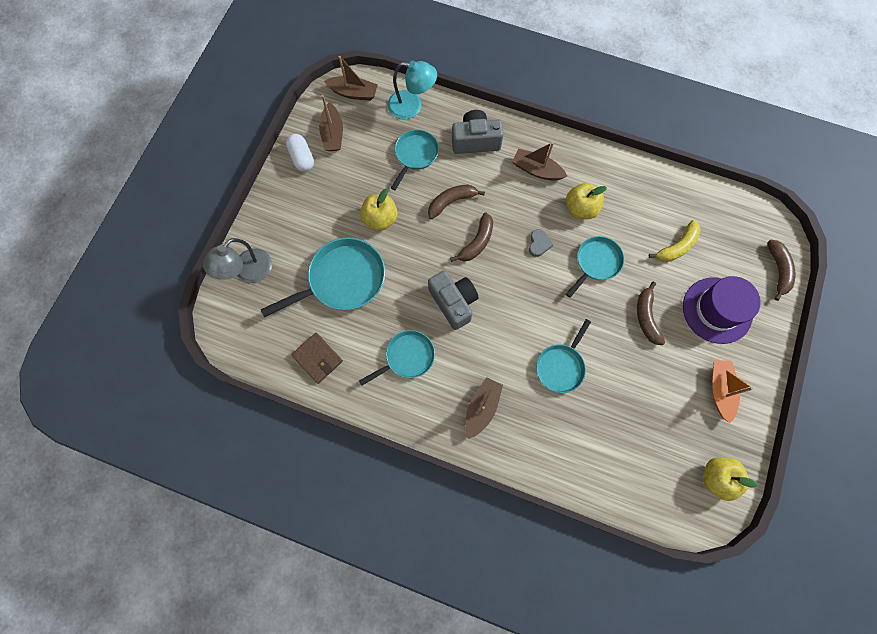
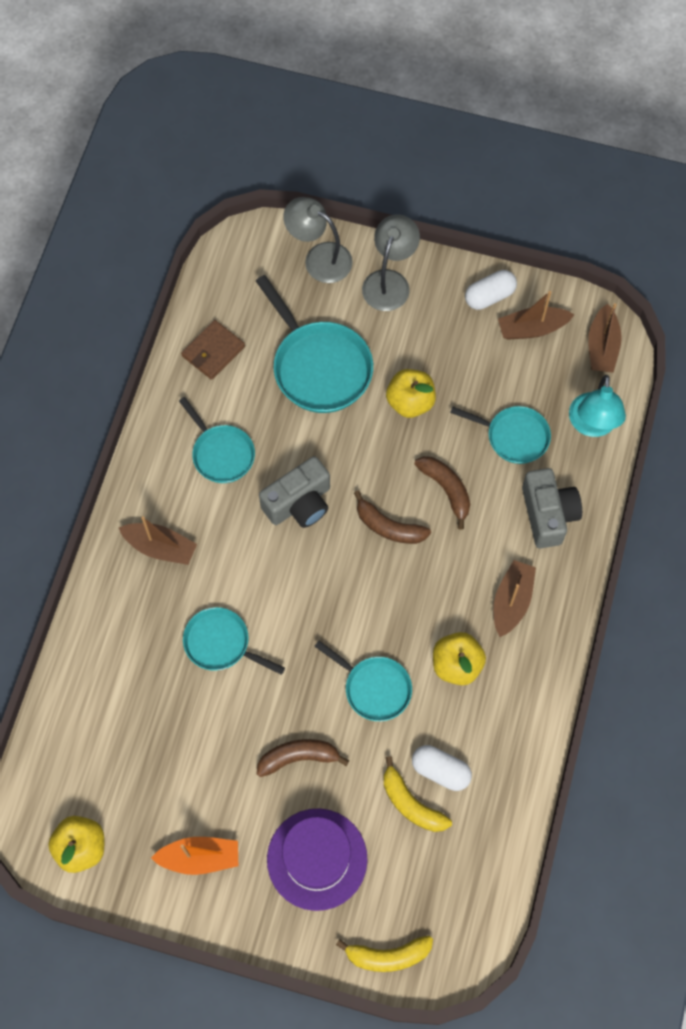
camera: 85 degrees right, 5 degrees down
grey heart [529,229,554,257] -> none
brown banana [768,240,795,301] -> yellow banana [336,936,433,972]
none -> grey lamp [362,215,420,311]
none -> white capsule [412,745,472,791]

